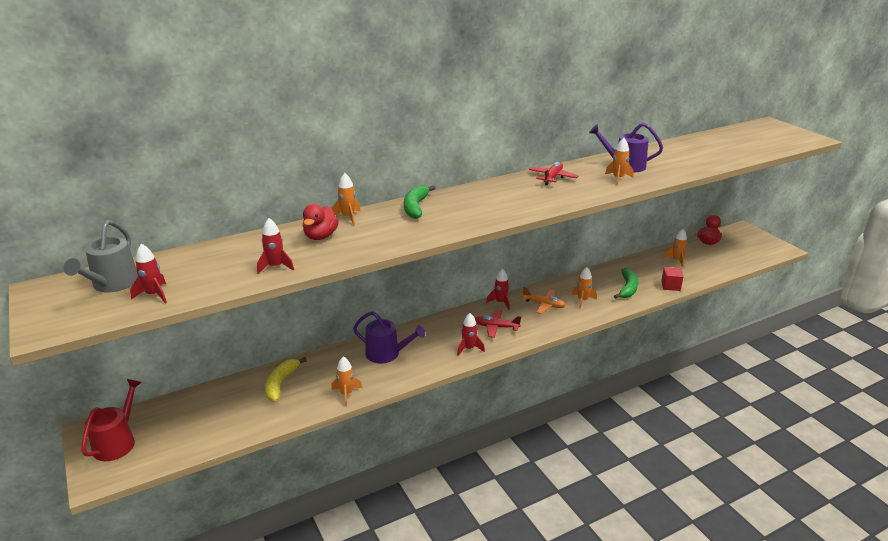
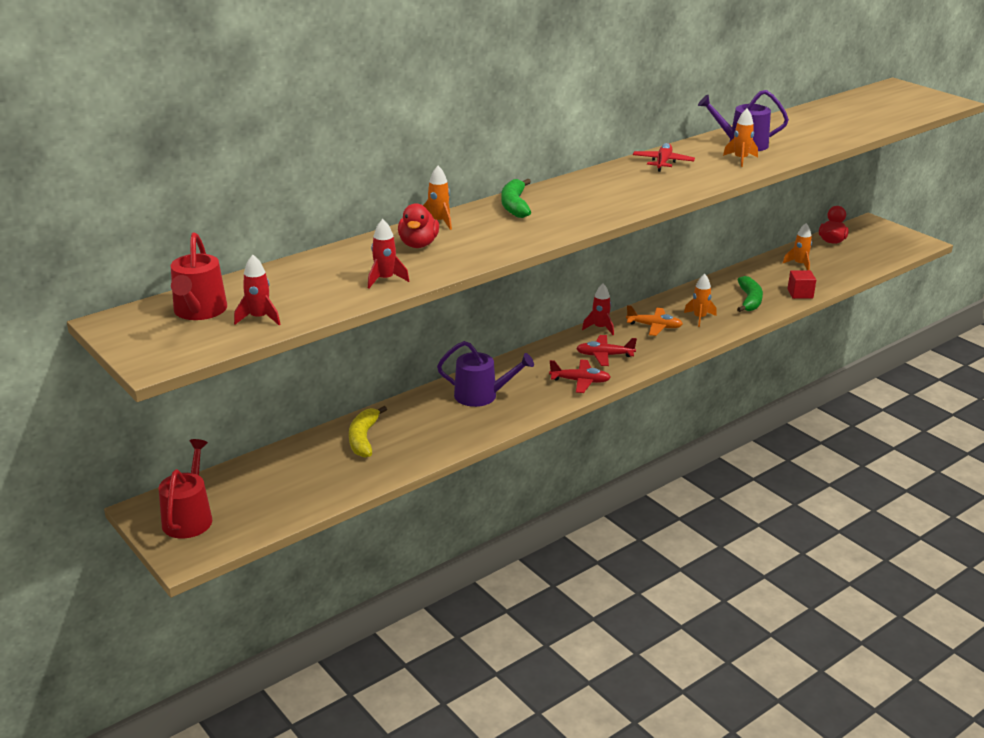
camera: 10 degrees left, 0 degrees up
grey watering can [64,220,138,292] -> red watering can [171,232,227,320]
orange rocket [331,357,362,406] -> none
red rocket [457,313,485,356] -> red plane [549,360,611,393]

